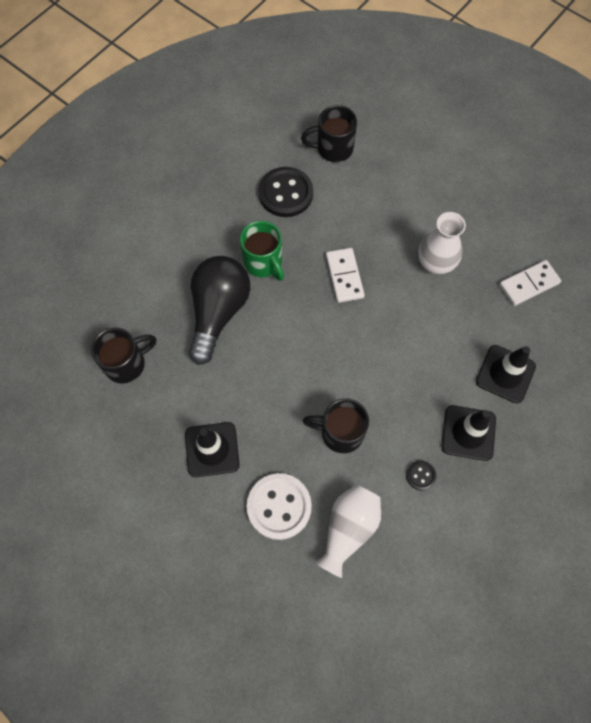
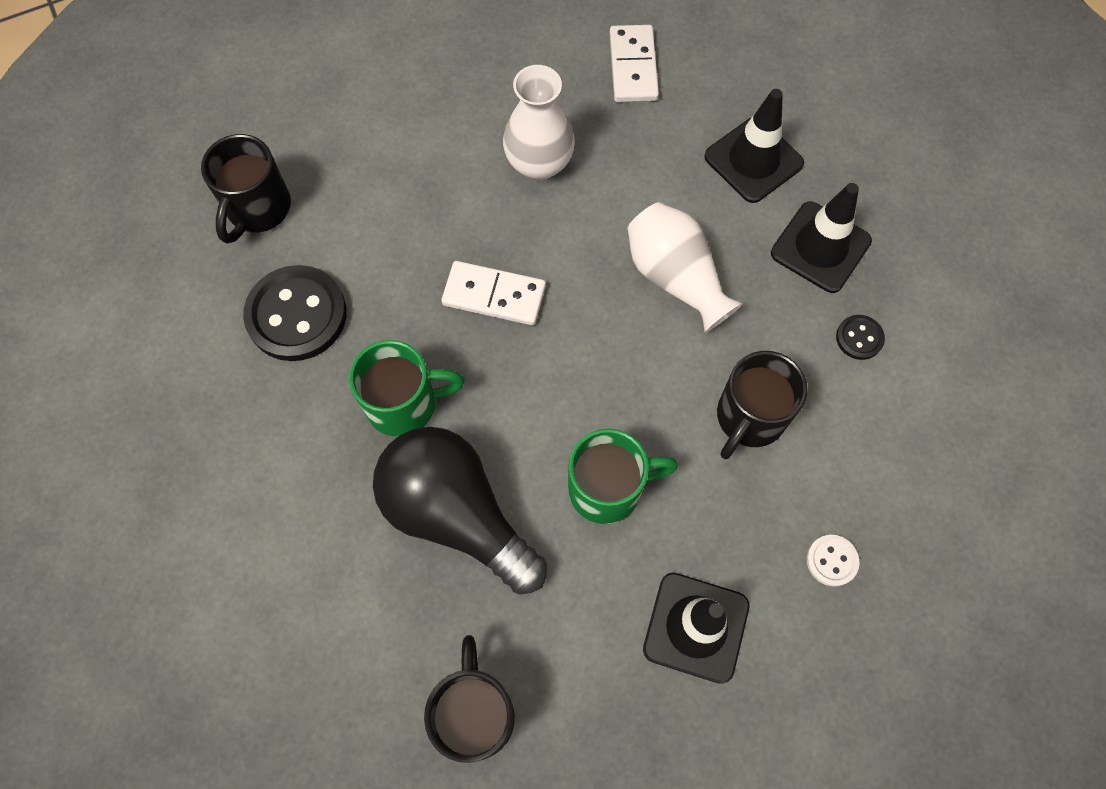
camera: 65 degrees left, 0 degrees up
white button [247,473,312,540] -> white button [807,535,859,587], size x0.47
white vase [315,484,381,578] -> white vase moved to [627,202,743,333]
none -> green mug [568,428,678,524]

